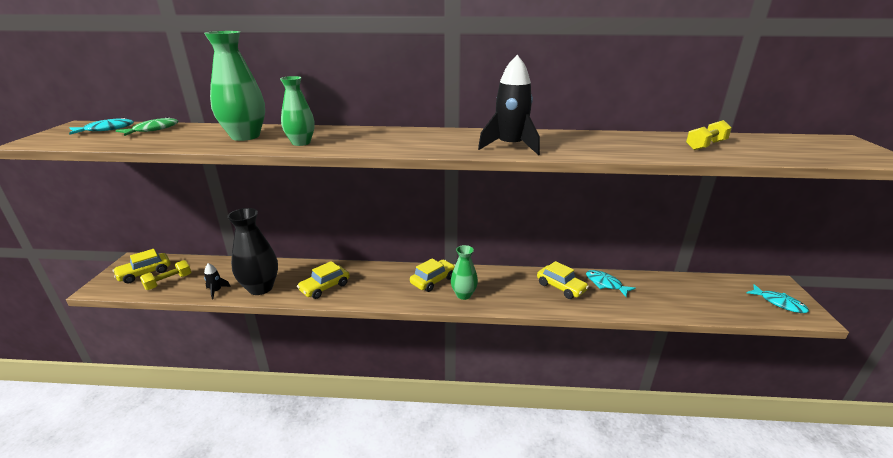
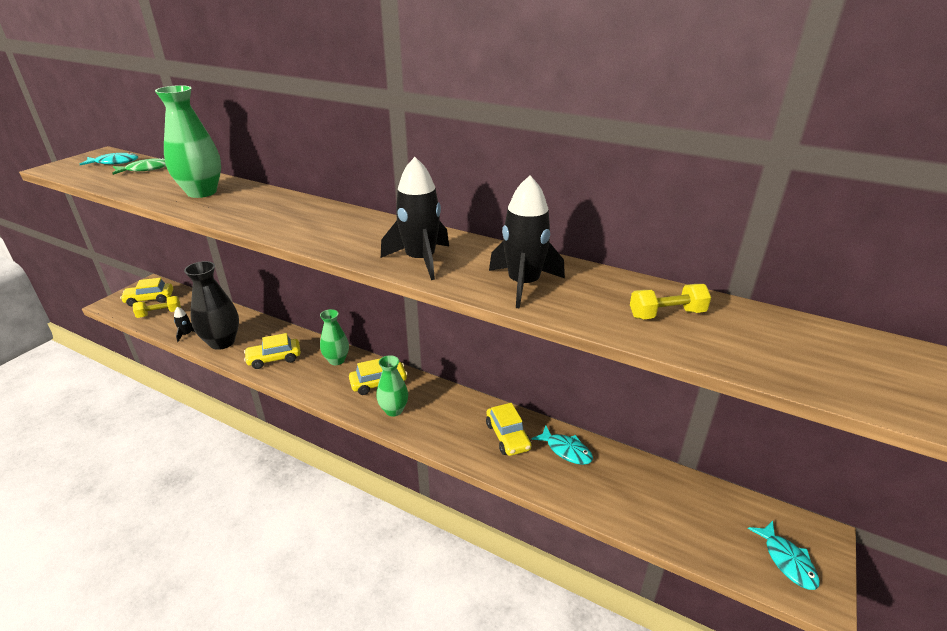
camera: 25 degrees right, 5 degrees up
green vase [280,76,315,146] -> green vase moved to [320,309,349,365]
turquoise fish [586,270,636,297] -> turquoise fish turned 150 degrees clockwise [531,426,593,465]
none -> black rocket [489,176,565,309]

